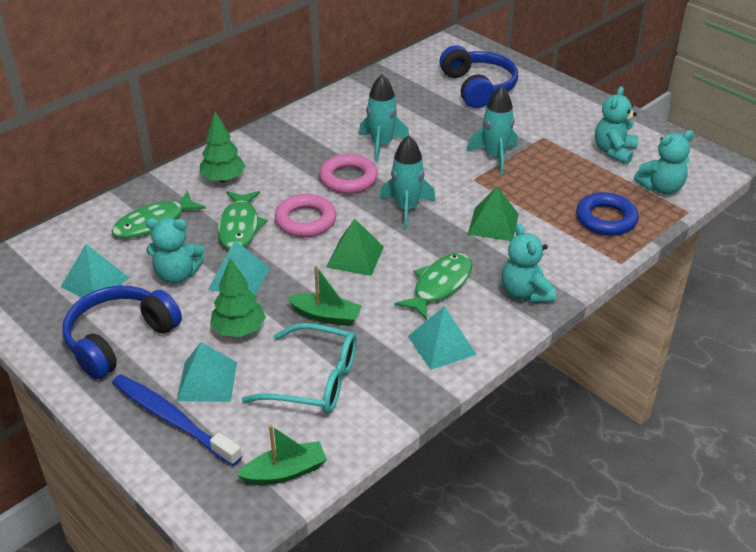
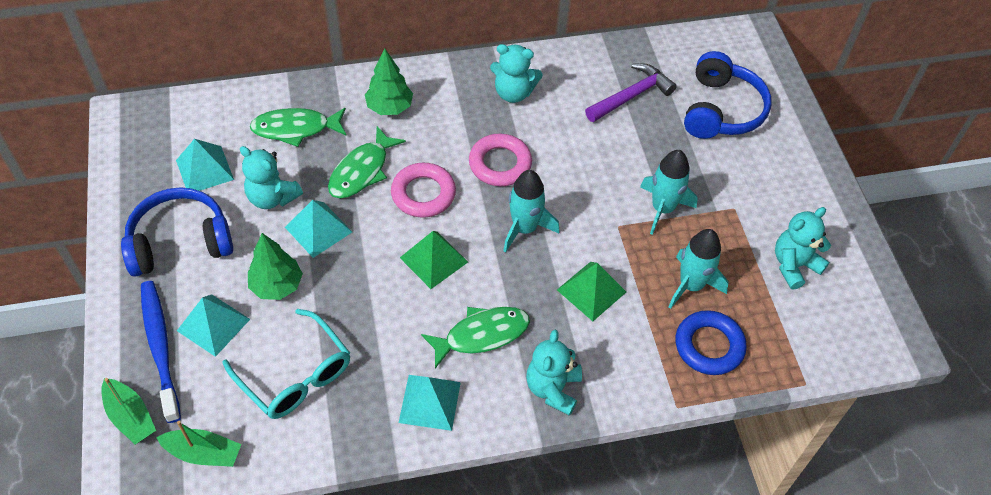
camera: 30 degrees right, 15 degrees up
green boat [287,265,362,326] -> green boat moved to [101,378,156,444]
turquoise rocket [359,74,409,162] -> turquoise rocket moved to [669,229,729,309]
turquoise teddy bear [634,130,694,194] -> turquoise teddy bear moved to [490,44,543,103]
none -> purple hammer [585,63,677,122]

